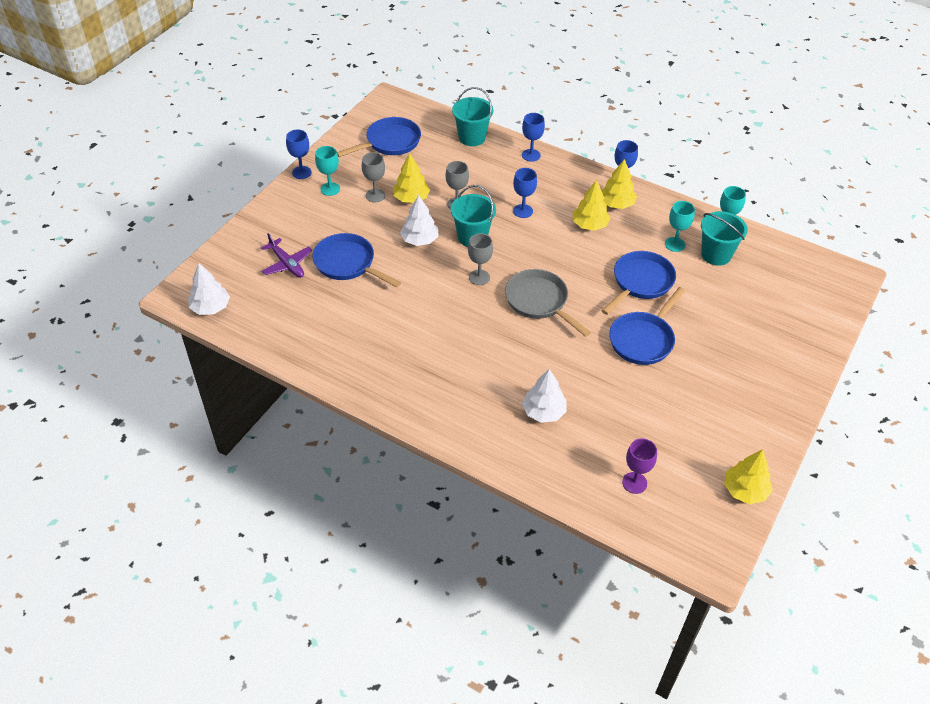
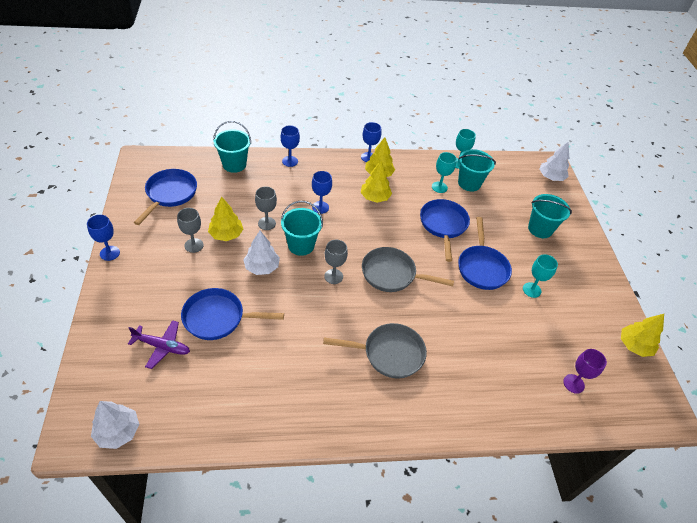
camera: 40 degrees left, 0 degrees up
turquoise goblet [315,146,340,196] -> turquoise goblet moved to [523,254,558,298]
white tree [522,369,567,423] -> white tree moved to [539,142,569,181]
none -> grey pan [323,323,427,378]
none -> turquoise bucket [528,194,572,238]

